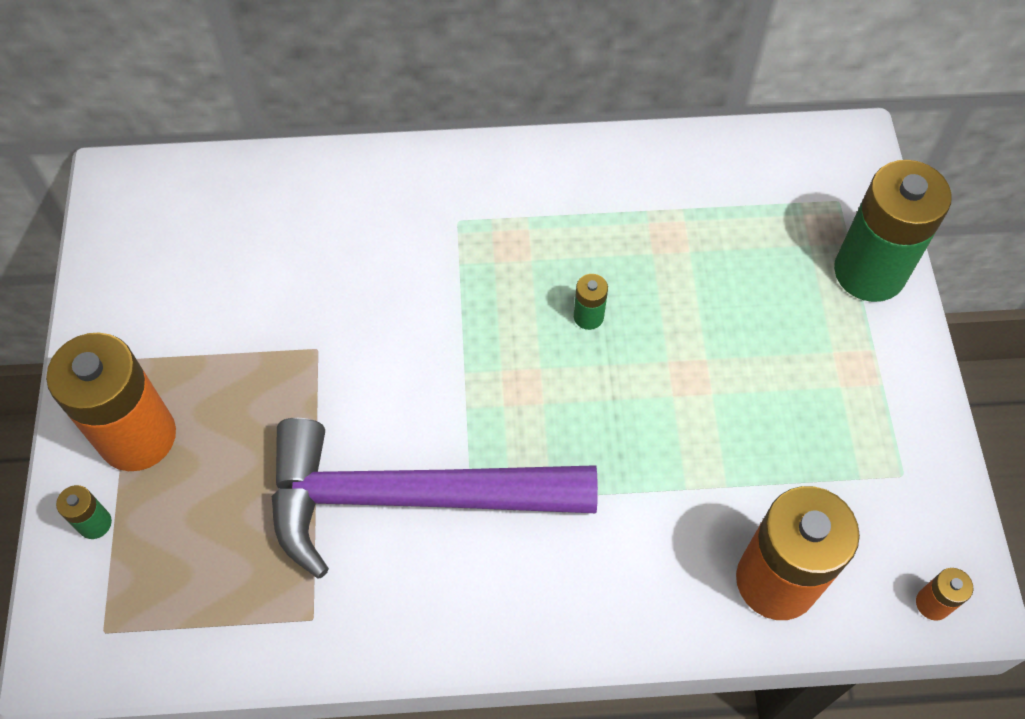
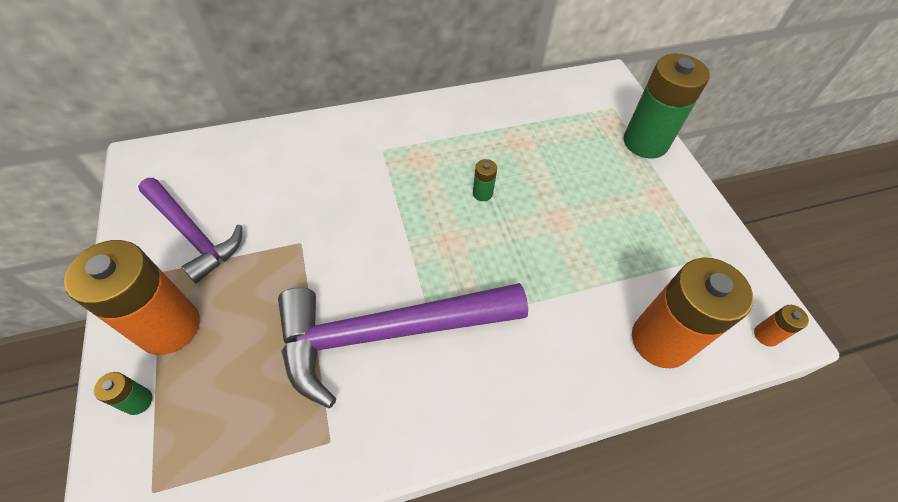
camera: 15 degrees left, 5 degrees down
none -> purple hammer [138,178,242,283]

